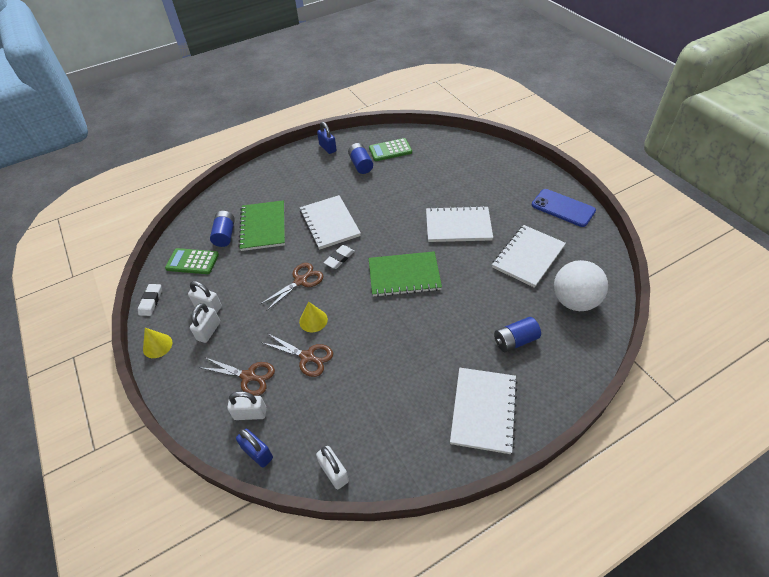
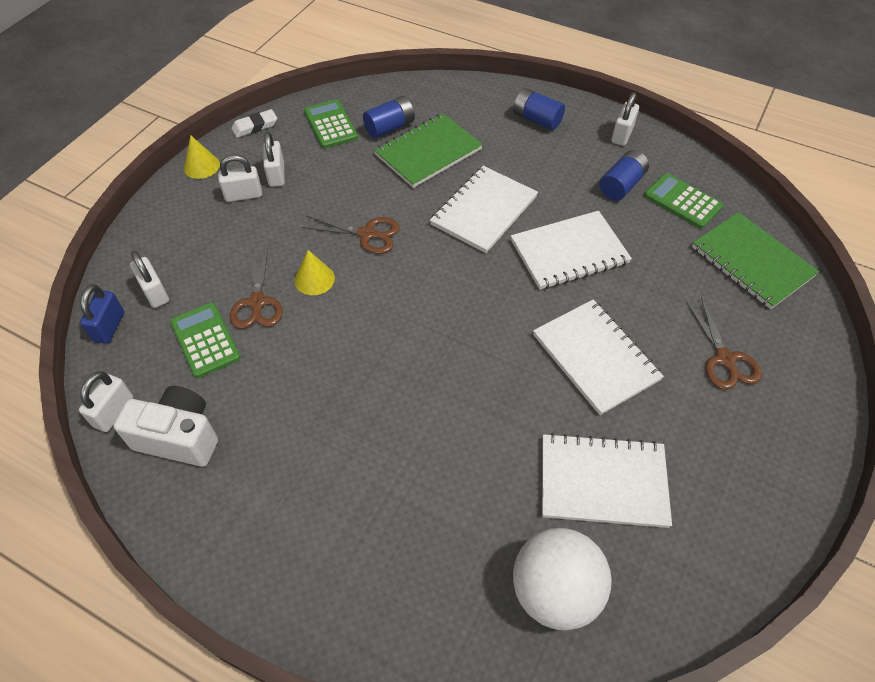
camera: 55 degrees right, 5 degrees up
brown scissors [199,357,275,396] -> brown scissors moved to [686,297,762,390]
blue padlock [317,122,337,154] -> white padlock [611,92,639,146]
white eraser [323,245,355,269] -> none
green notebook [369,251,442,297] -> green notebook moved to [692,212,819,309]
white notebook [450,368,518,454] -> white notebook moved to [511,211,632,290]
blue battery [494,317,541,352] -> blue battery moved to [513,88,565,130]
blue phone [532,189,596,227] -> none
none -> white camera [113,386,218,467]
none -> green calculator [170,303,241,378]

